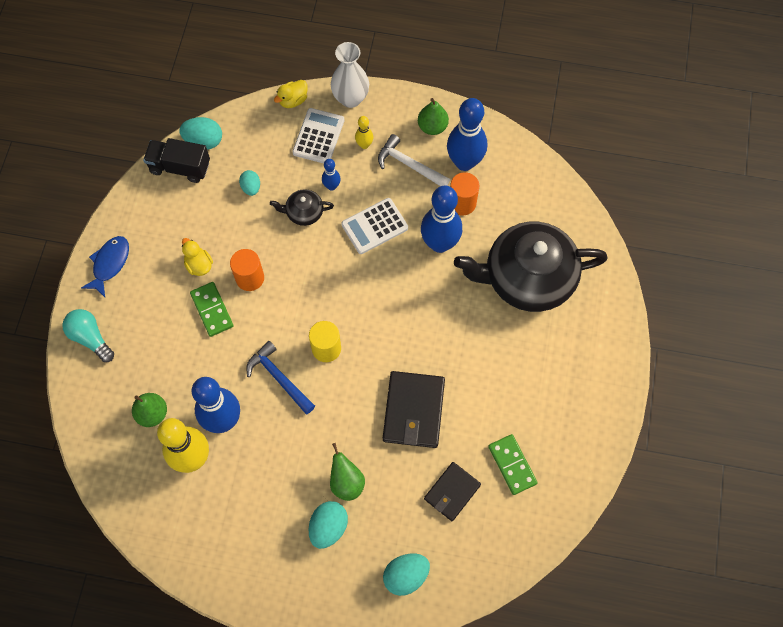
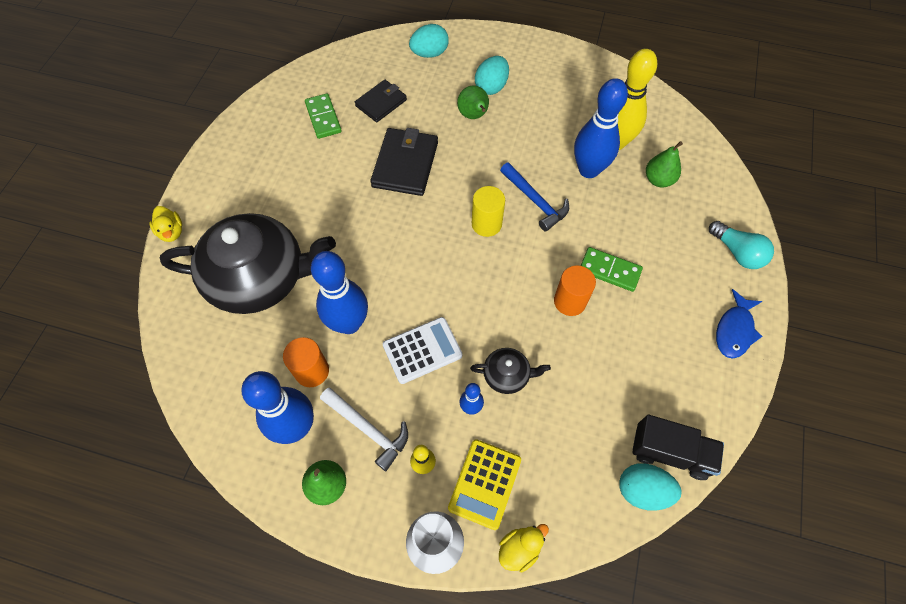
camera: 175 degrees left, 5 degrees down
yellow duck [182,238,213,276] -> yellow duck moved to [149,206,182,242]
green domino [190,282,234,337] -> green domino turned 45 degrees counterclockwise [581,247,643,292]
turquoise egg [239,170,260,196] -> none
white calculator [292,108,344,164] -> yellow calculator [448,439,521,530]

